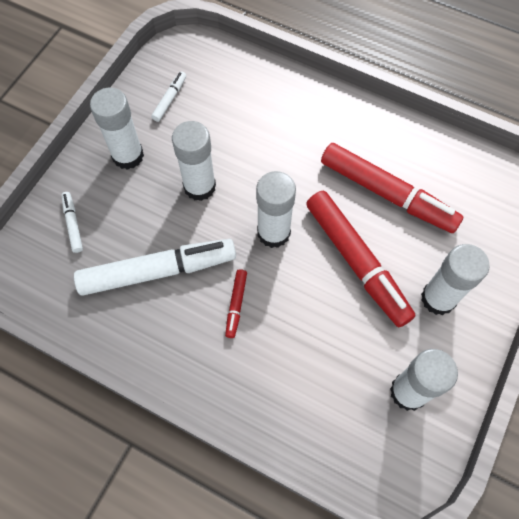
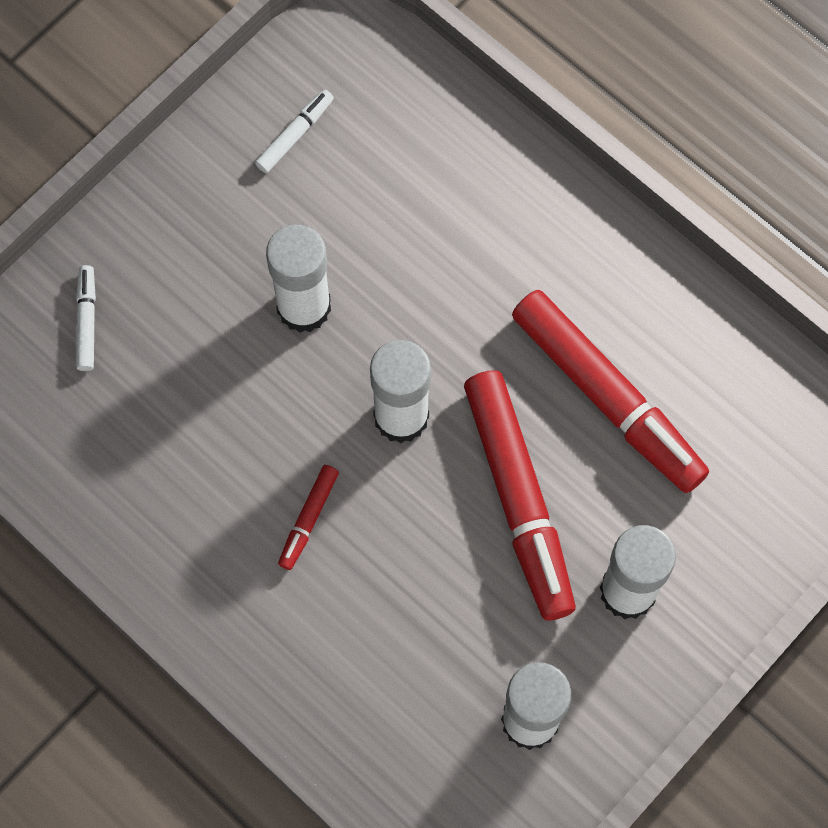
camera: 15 degrees right, 5 degrees up
white marker [74,239,236,296] -> none
white glue stick [90,88,144,170] -> none

